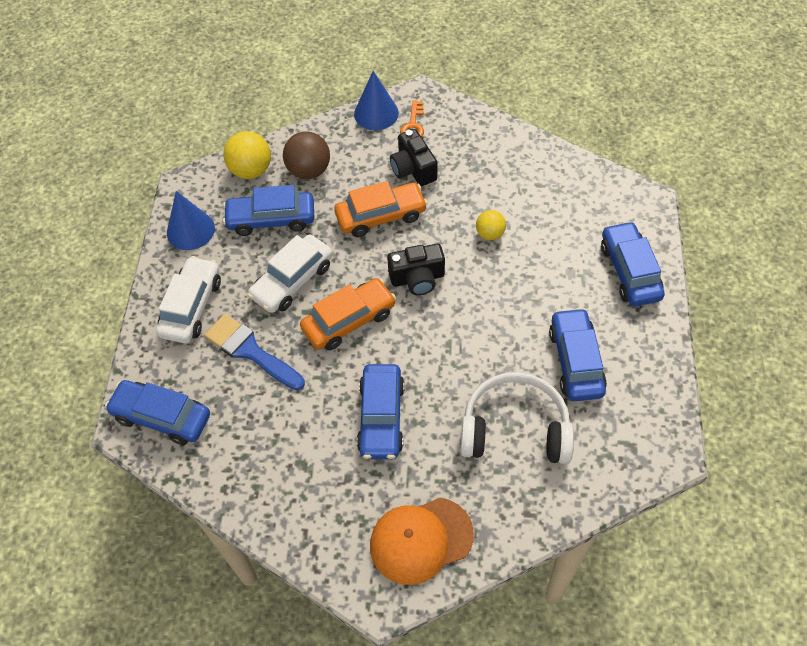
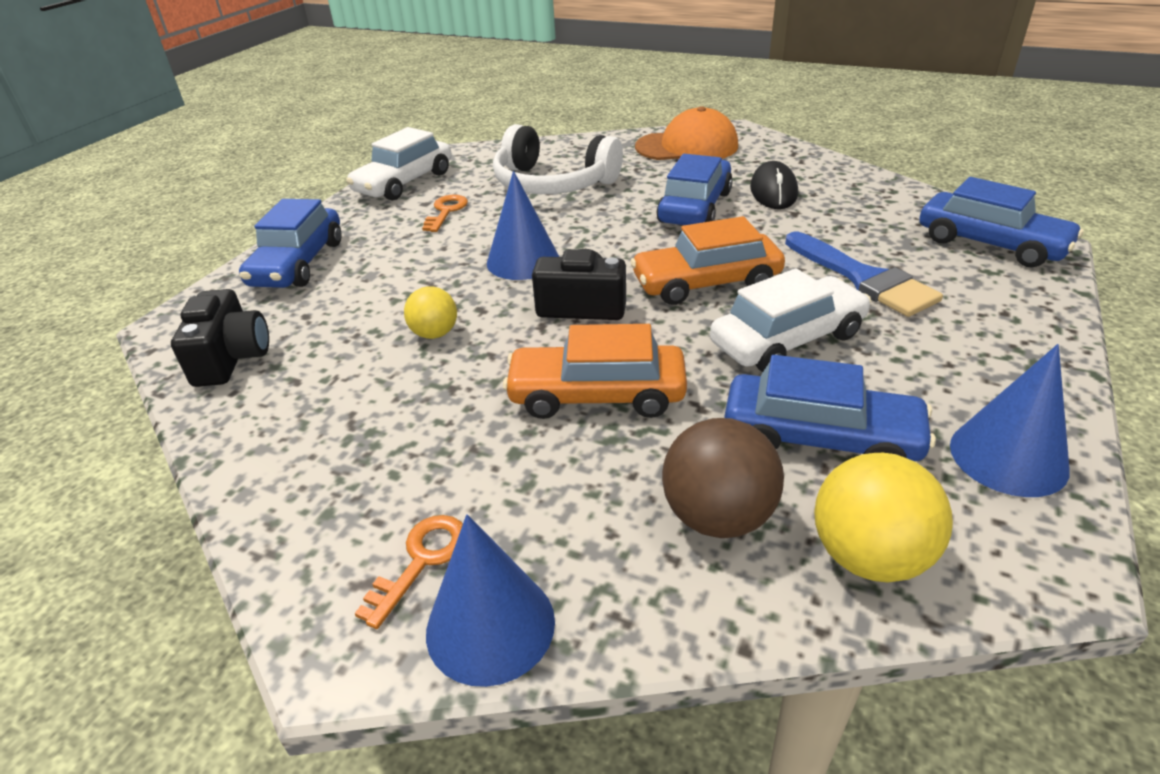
camera: 160 degrees left, 20 degrees down
white car [156,256,221,343] -> white car moved to [346,127,451,201]
black camera [390,129,437,186] -> black camera moved to [171,289,269,387]
blue car [549,308,607,401] -> orange key [422,194,468,232]
none -> blue cone [487,171,559,280]
none -> black mouse [750,161,798,209]

